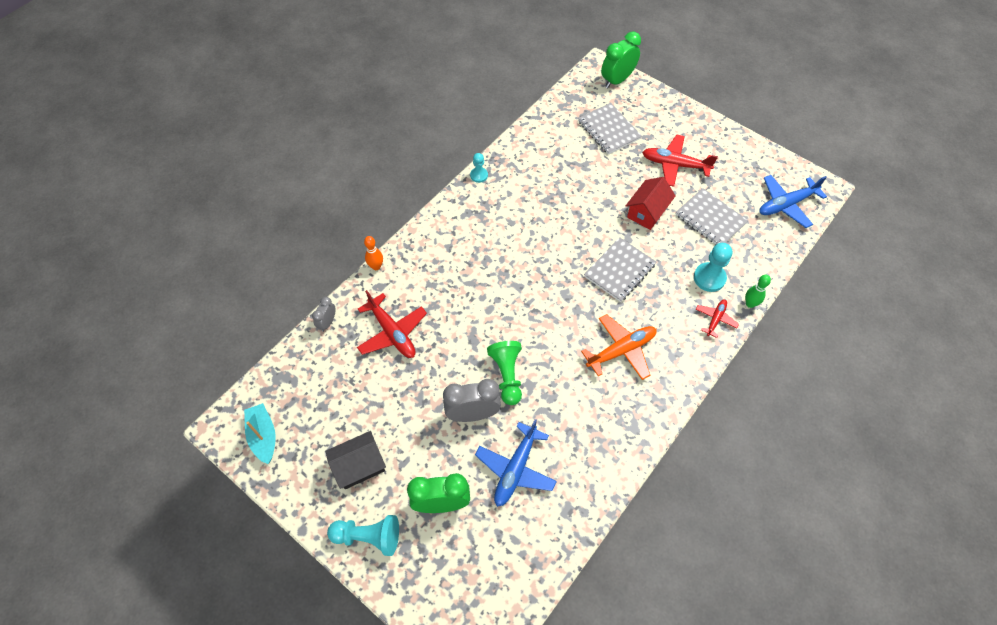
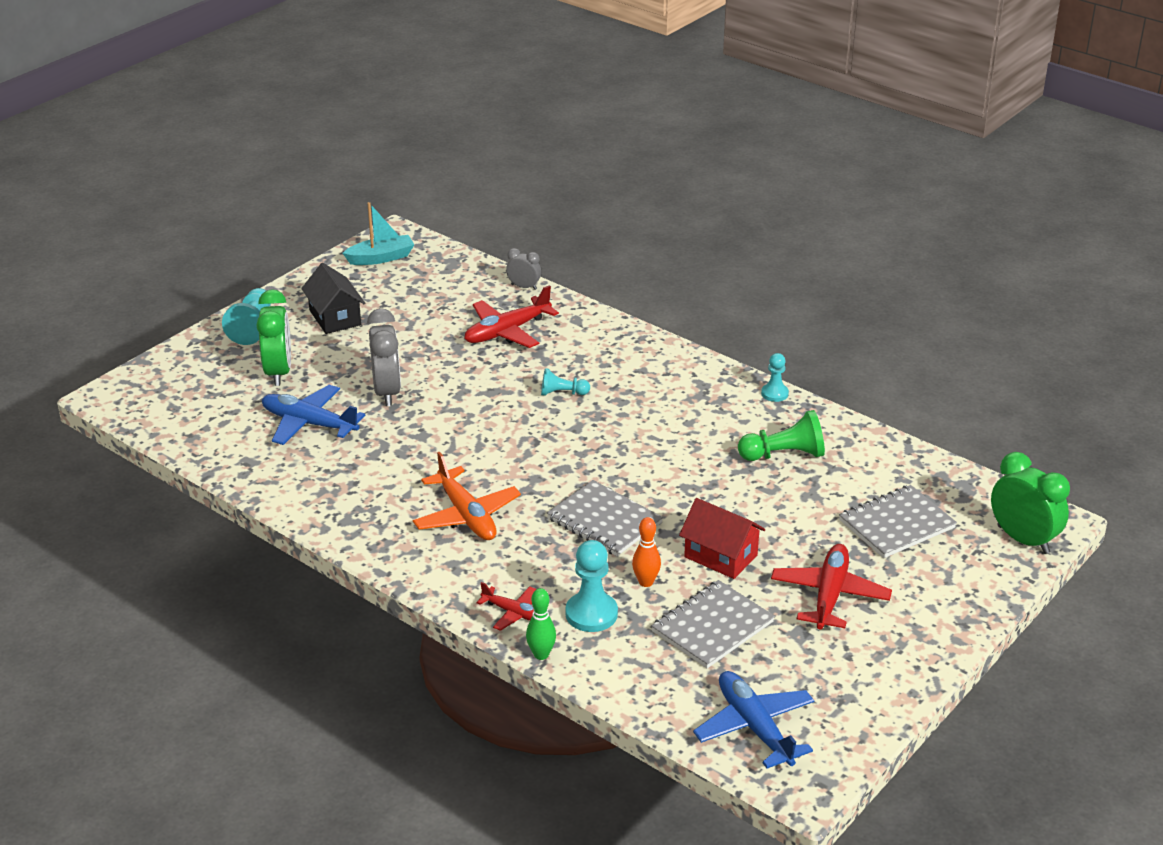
camera: 90 degrees right, 25 degrees down
orange bowling pin [364,236,383,270] -> orange bowling pin moved to [632,517,661,587]
green pawn [487,341,522,405] -> green pawn moved to [738,410,825,461]
none -> turquoise pawn [541,368,590,396]

